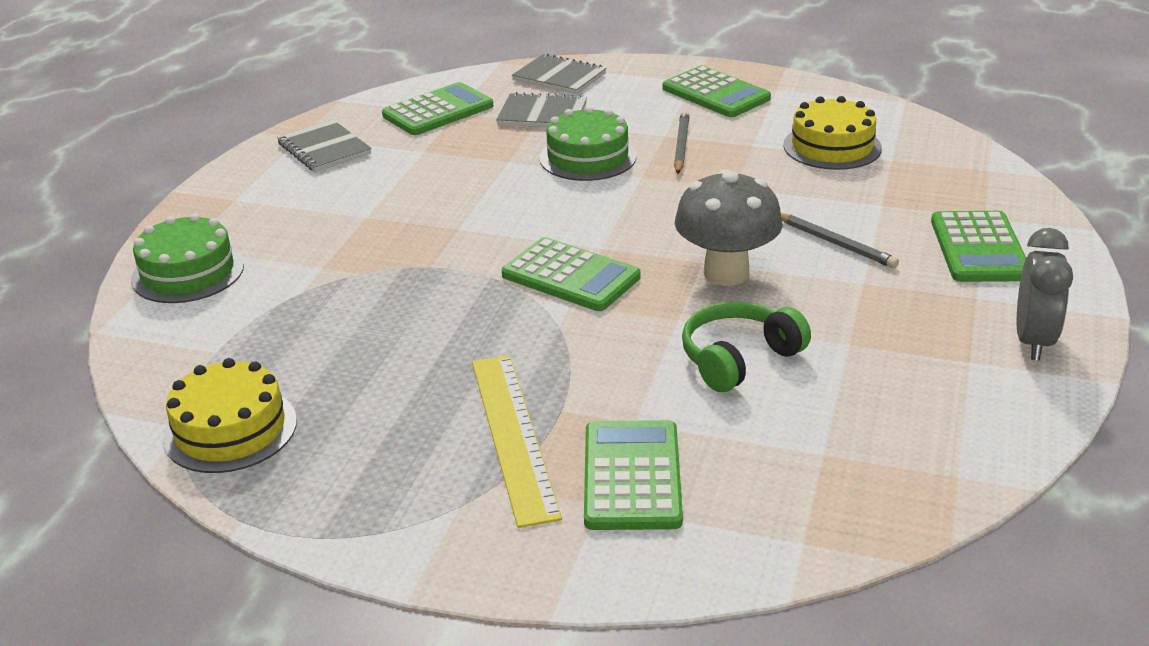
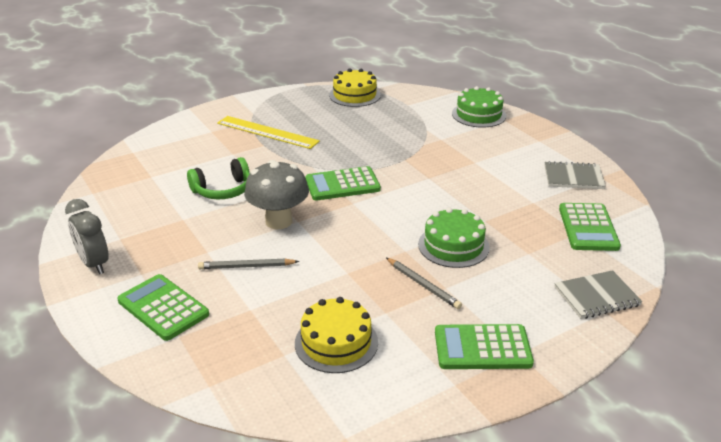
camera: 130 degrees right, 0 degrees up
grey notebook [496,92,587,127] -> none
green calculator [584,420,683,530] -> none
green headphones [682,302,811,392] -> green headphones turned 60 degrees clockwise [187,157,250,200]

